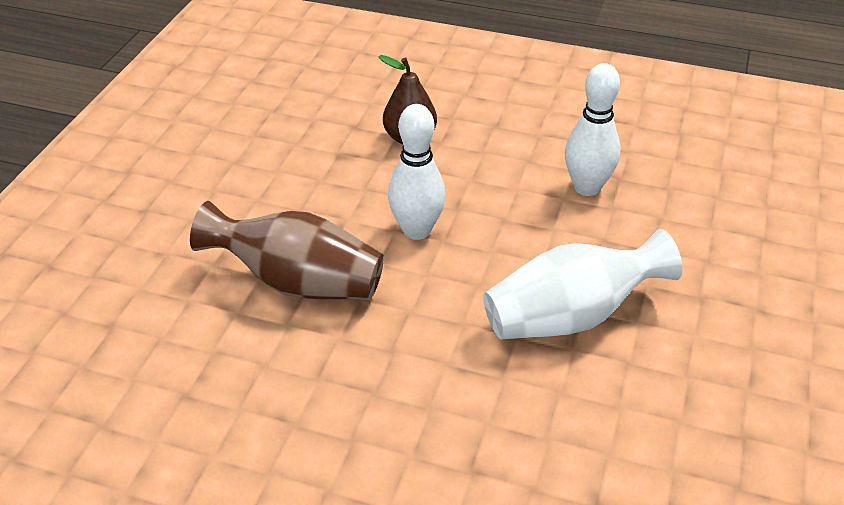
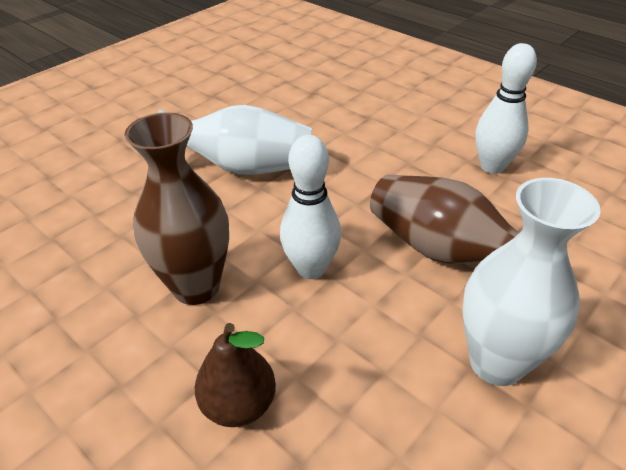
camera: 155 degrees left, 0 degrees up
white bowling pin [565,63,620,196] -> white bowling pin moved to [475,43,537,174]
none -> brown vase [124,112,229,305]
none -> white vase [462,178,601,386]

